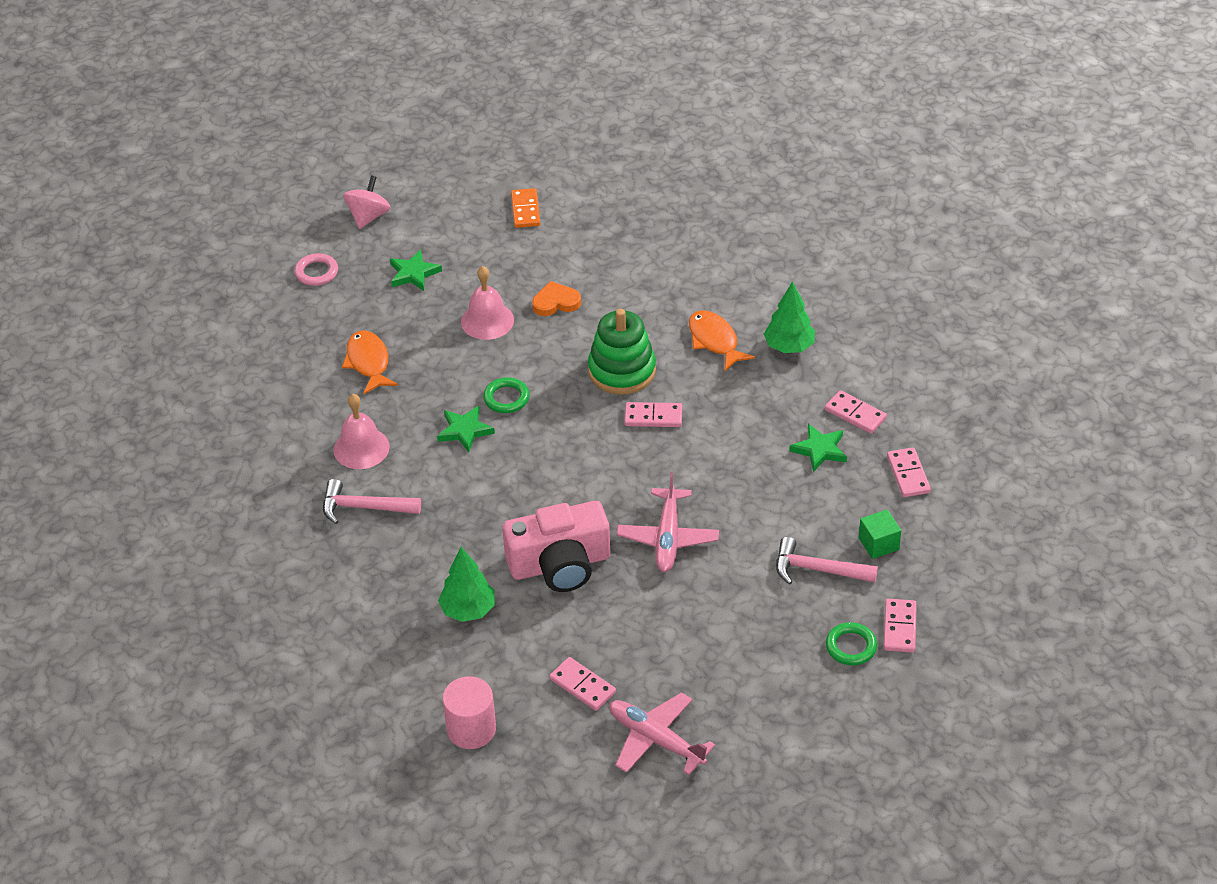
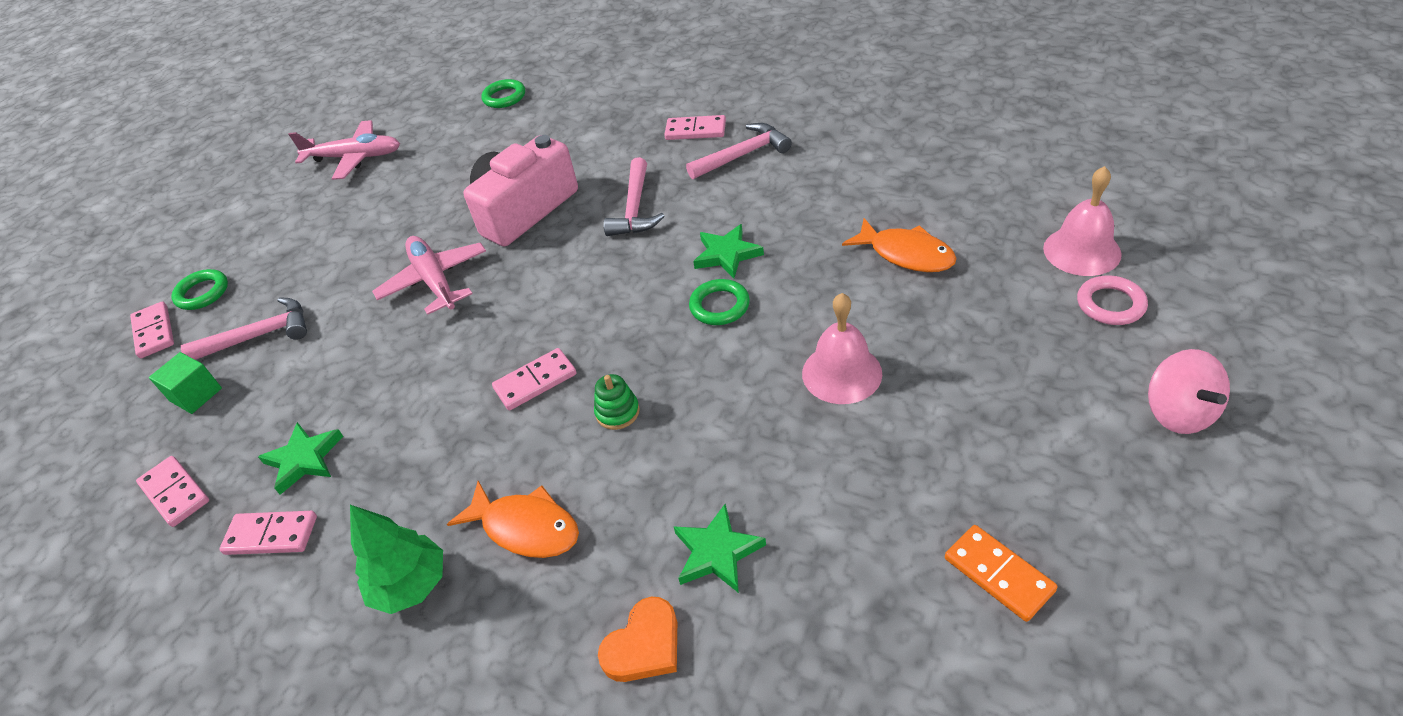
camera: 150 degrees right, 0 degrees up
pink bell [333,394,390,469] -> pink bell moved to [1043,166,1122,276]
green star [390,249,442,291] -> green star moved to [673,504,766,593]
green tree [438,547,495,622] -> none
pink cylinder [443,676,496,749] -> green ring [481,79,525,108]
orange heart [532,281,581,316] -> orange heart moved to [598,597,677,682]
pink domino [550,657,616,711] -> pink domino moved to [664,115,726,140]
green stacking toy [588,309,656,395] -> green stacking toy [594,374,640,430], size x0.45
none -> pink hammer [604,157,665,236]

